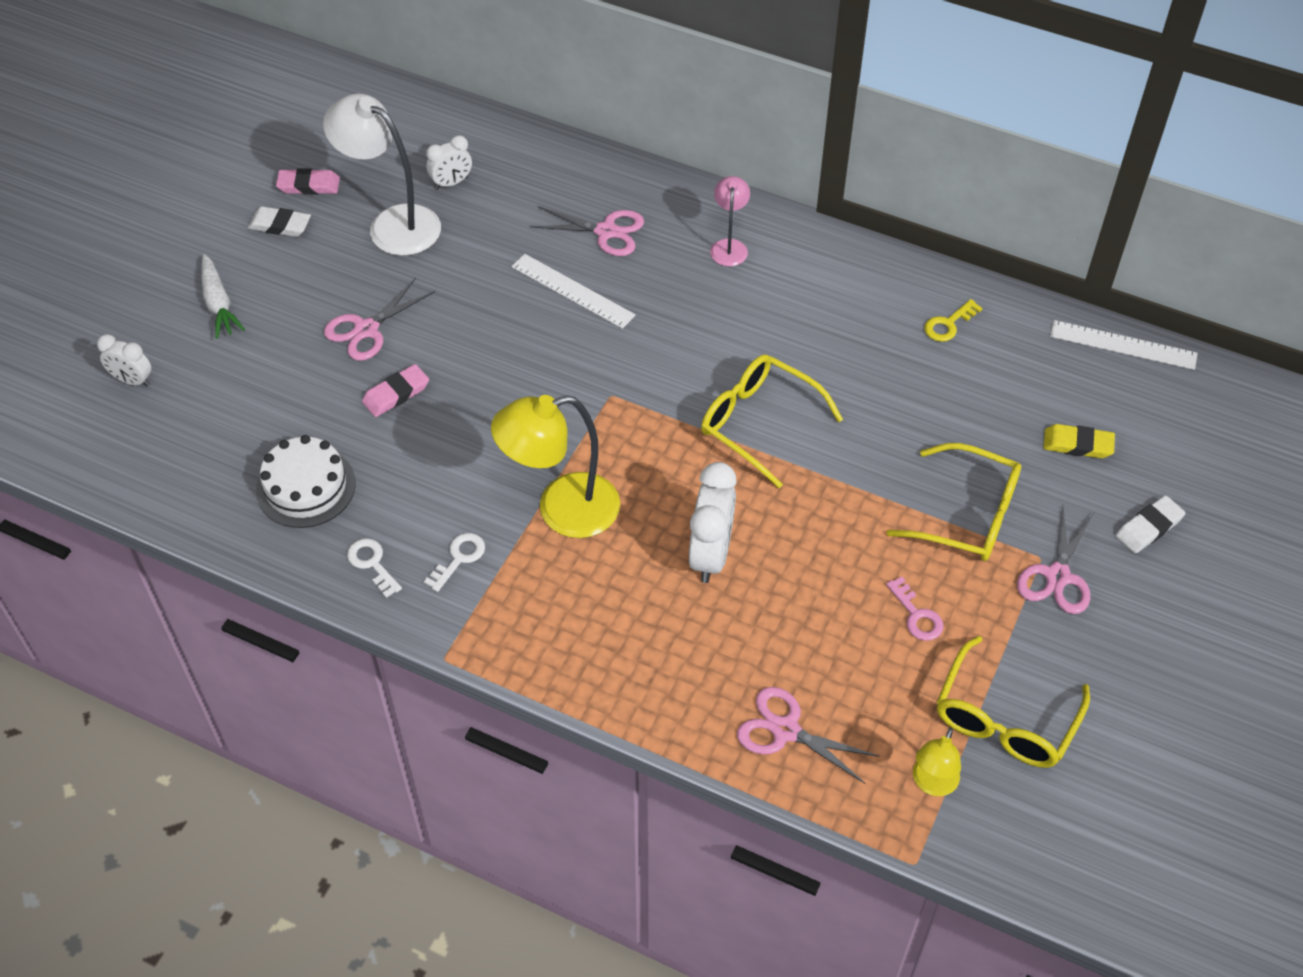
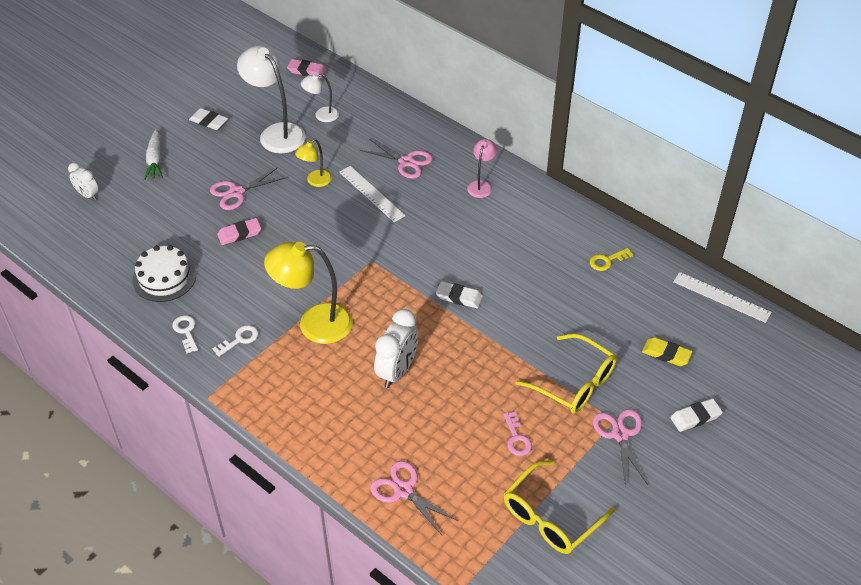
camera: 15 degrees right, 5 degrees down
pink eraser [276,168,340,195] -> pink eraser moved to [287,59,327,78]
white clock [426,135,472,189] -> white lamp [301,73,339,122]
yellow glasses [701,354,843,488] -> white eraser [436,281,483,308]
yellow lamp [913,727,961,796] -> yellow lamp moved to [295,139,332,187]
pink scissors [1017,506,1095,614] -> pink scissors turned 135 degrees clockwise [593,409,648,487]

